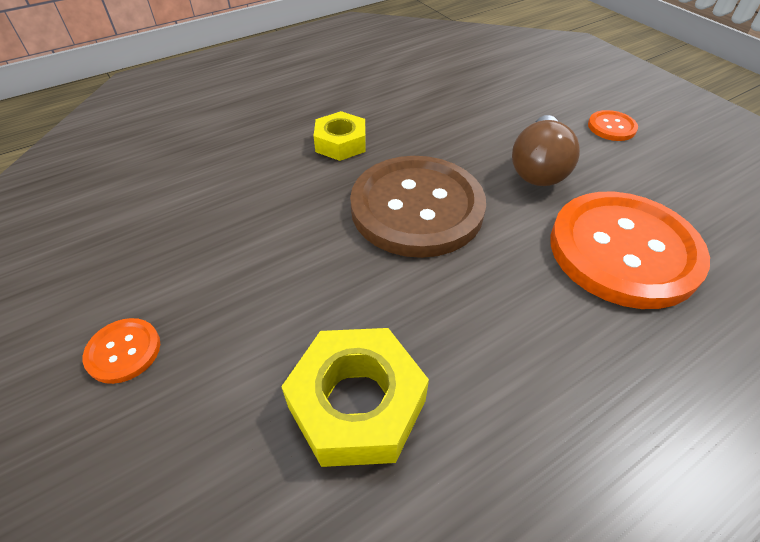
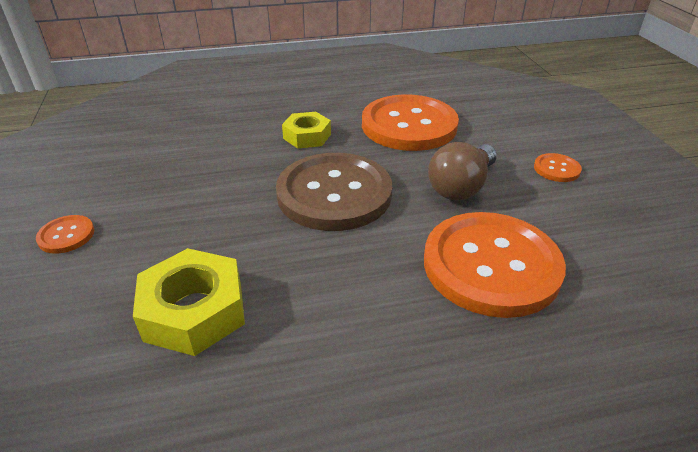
camera: 20 degrees right, 10 degrees down
none -> orange button [362,94,459,151]

